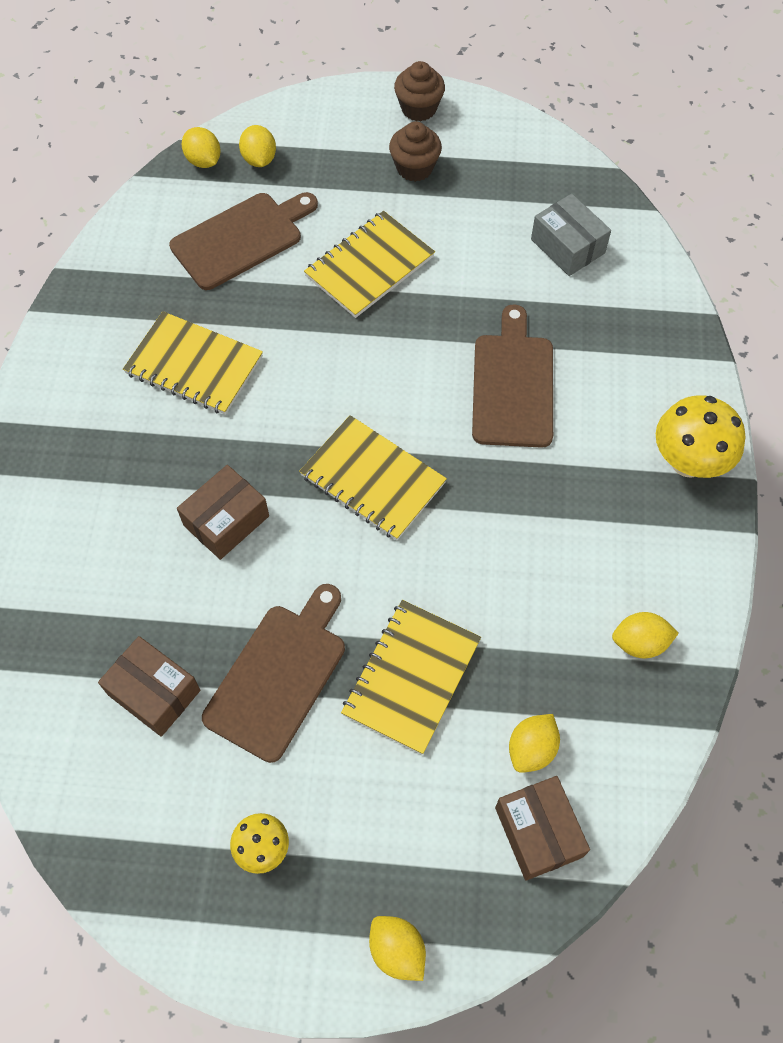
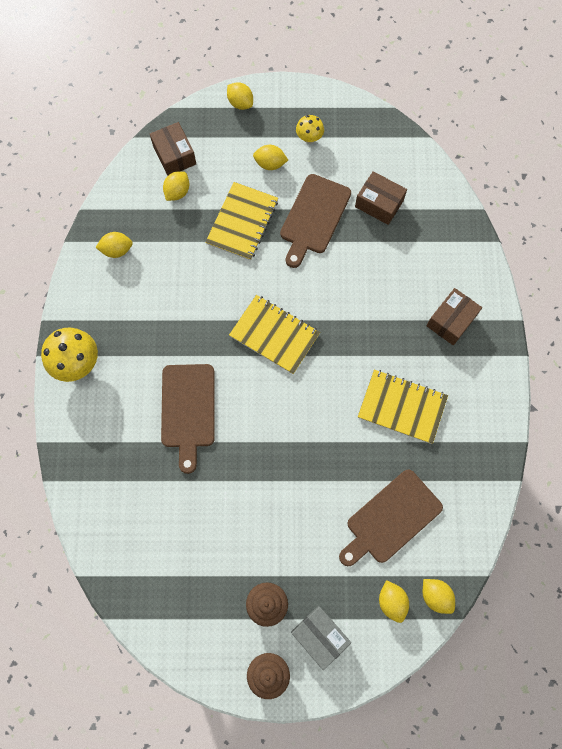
camera: 175 degrees right, 10 degrees up
brown box [177,465,269,560] -> brown box moved to [426,288,482,345]
yellow notebook [304,211,435,318] -> none
grey box [531,194,611,276] -> grey box moved to [291,606,351,670]
none -> yellow lemon [253,145,288,170]

